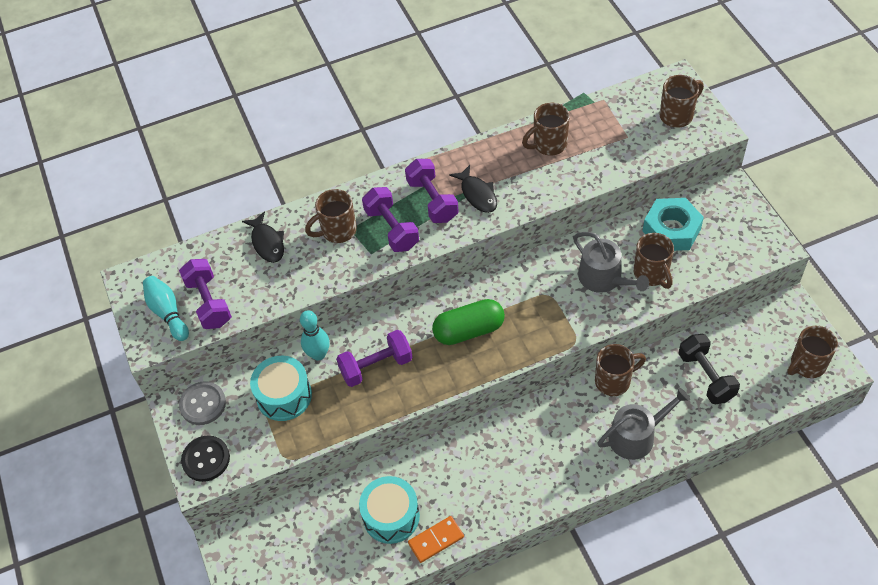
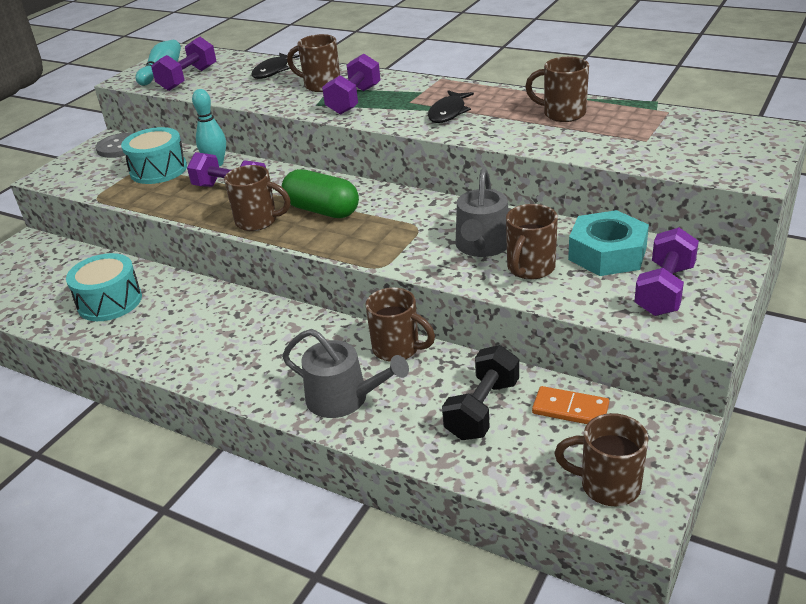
camera: 50 degrees right, 20 degrees down
black button [181,435,230,482] -> none
purple dumbbell [405,159,459,223] -> purple dumbbell moved to [634,227,699,316]
orange domino [408,516,464,563] -> orange domino moved to [532,386,609,424]
brown mug [660,75,704,128] -> brown mug moved to [224,165,291,231]

